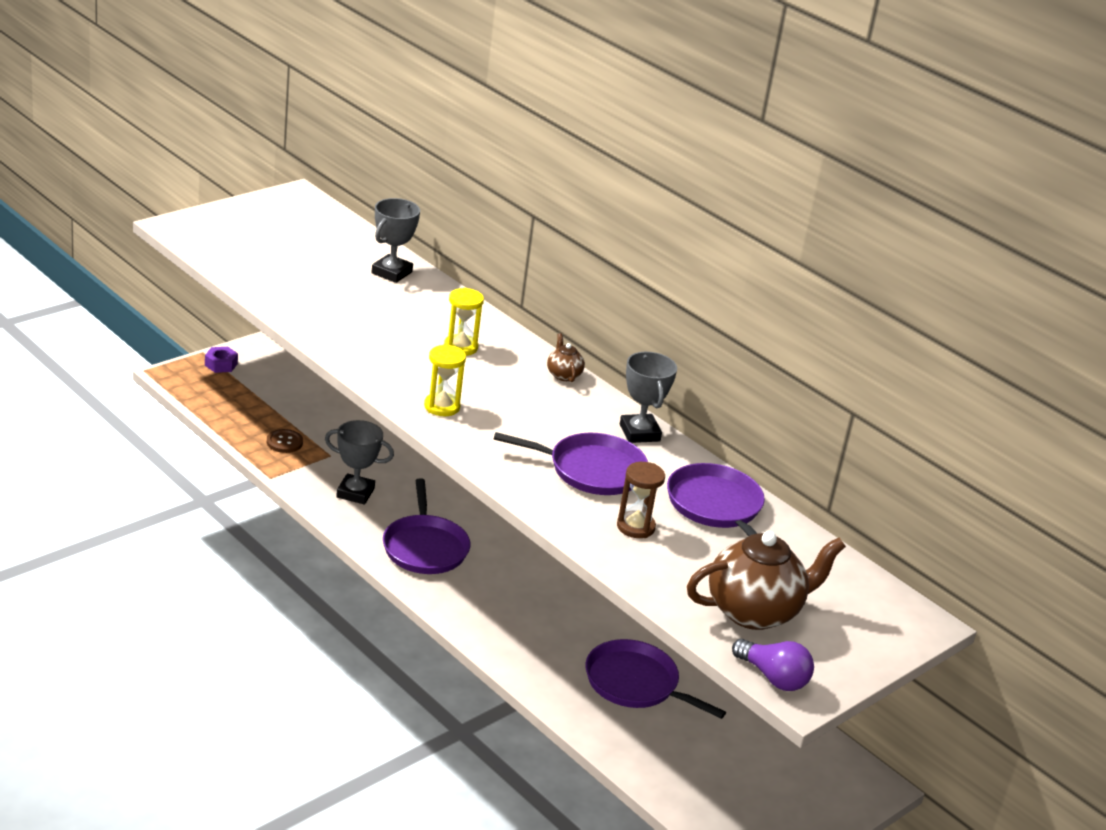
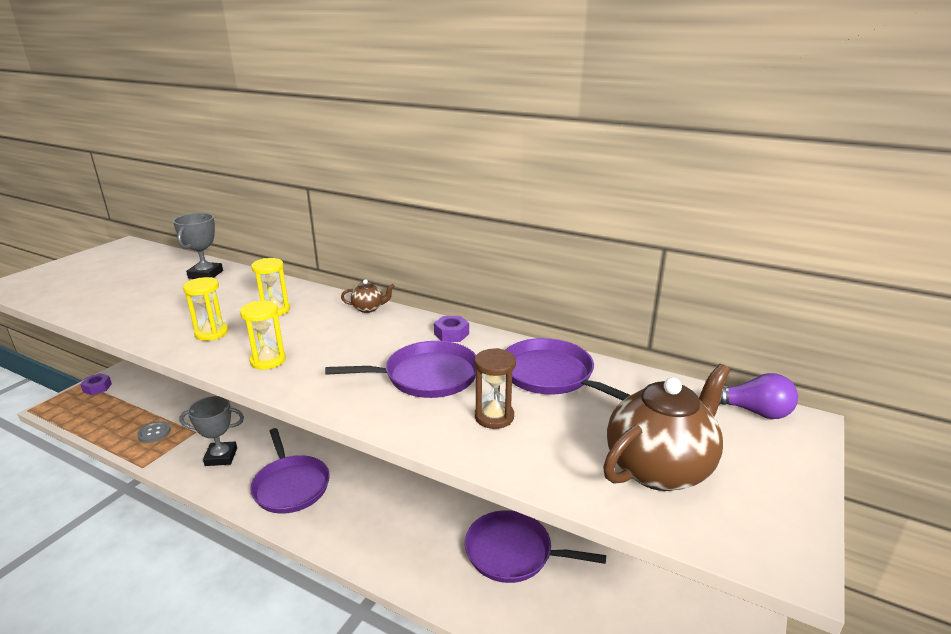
camera: 15 degrees left, 5 degrees down
brown button [267,429,303,453] -> grey button [137,421,171,443]
brown teapot [547,333,585,382] -> brown teapot turned 120 degrees clockwise [341,279,395,313]
grey trophy [620,352,677,443] -> purple nut [434,316,469,342]
purple light bulb [732,639,814,691] -> purple light bulb moved to [719,373,798,419]
none -> yellow hourglass [183,277,228,341]

